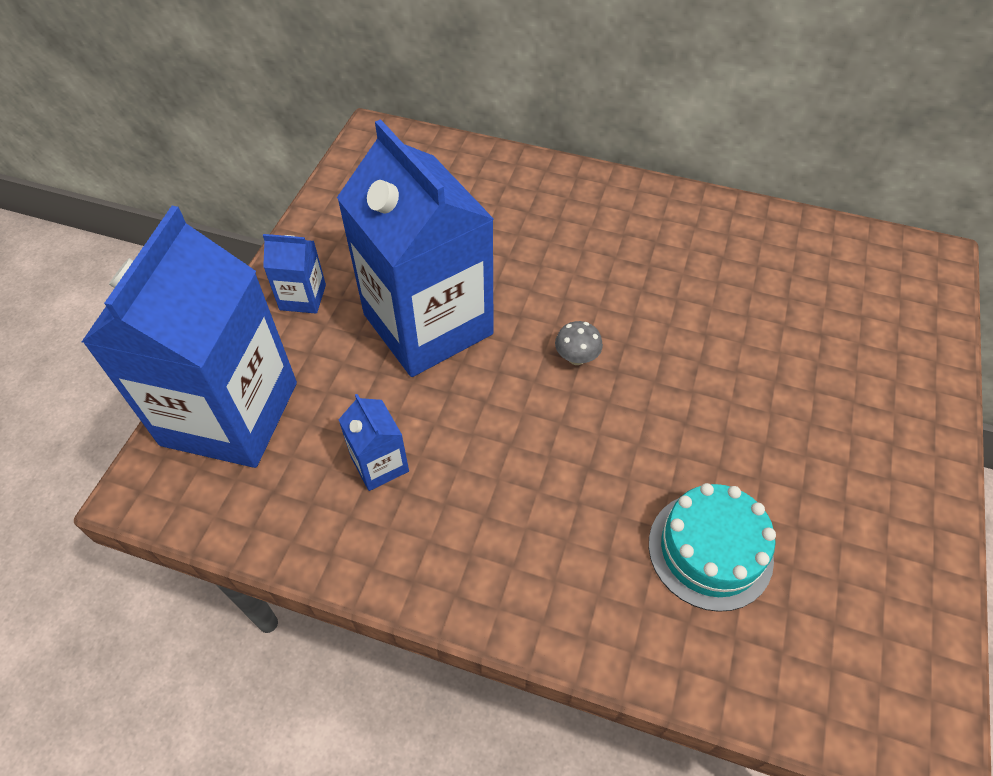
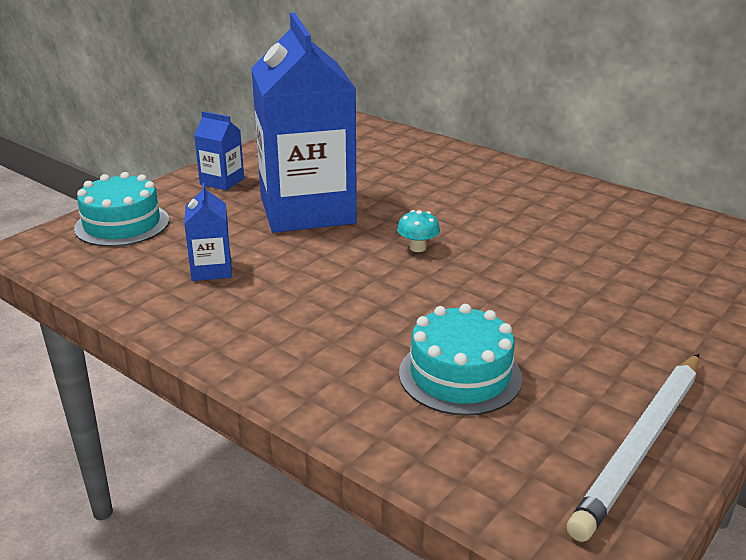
camera: 20 degrees right, 25 degrees down
blue carton [82,206,297,468] -> turquoise cake [74,172,169,247]
grey mushroom [555,321,603,365] -> turquoise mushroom [397,210,440,252]
none -> white pencil [567,354,699,542]

